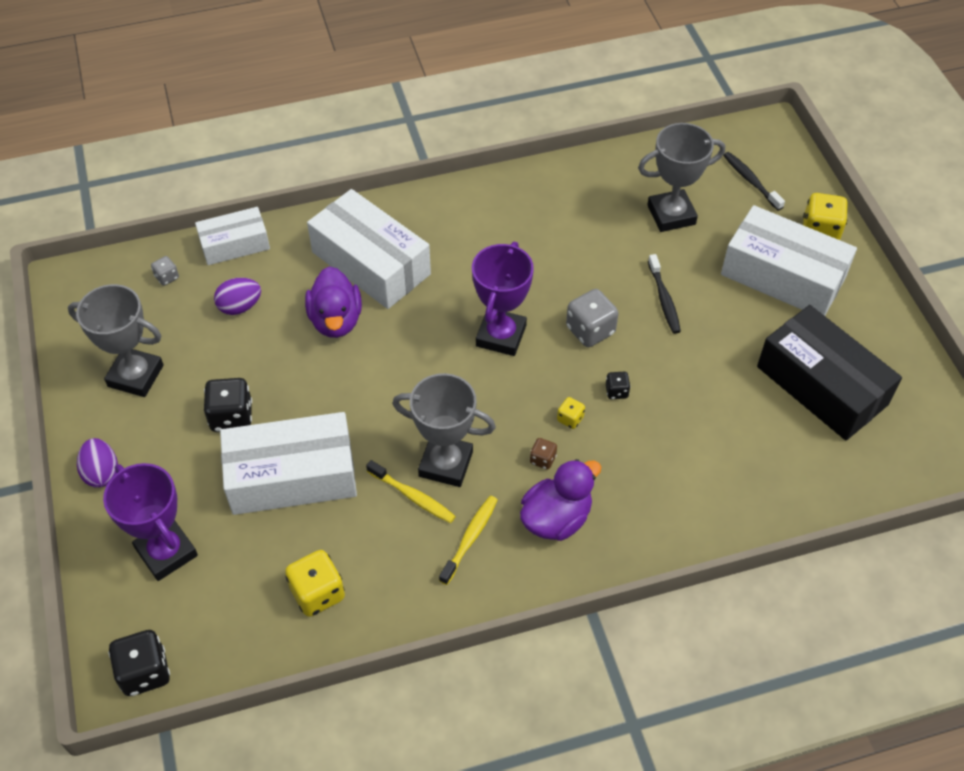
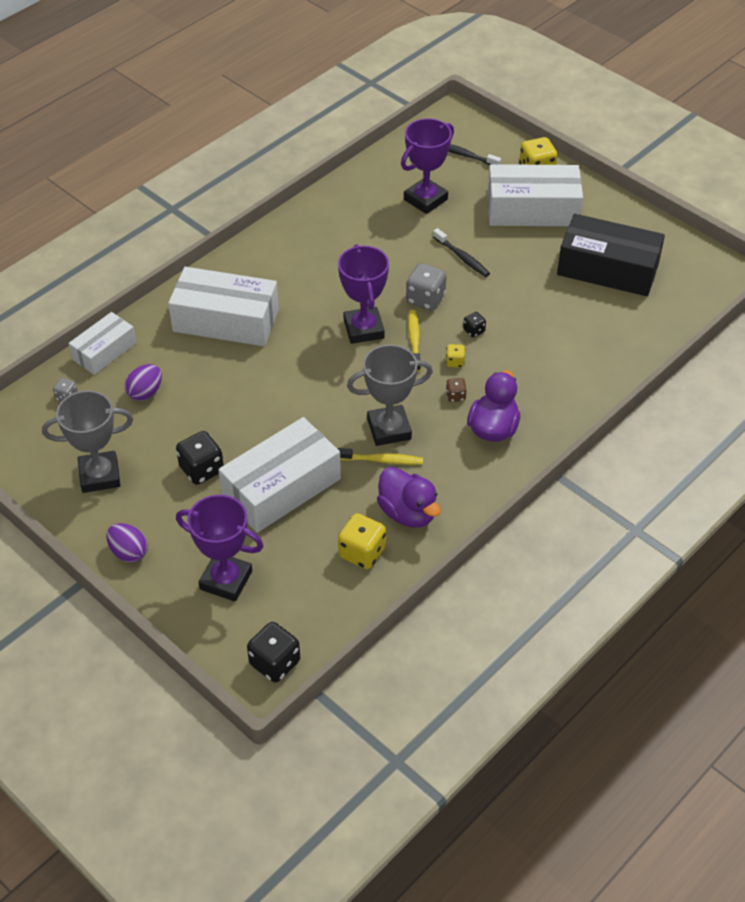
camera: 30 degrees left, 5 degrees down
purple duck [305,266,362,338] -> purple duck moved to [377,467,441,528]
yellow toothbrush [439,496,498,585] -> yellow toothbrush moved to [408,310,421,372]
grey trophy [638,123,725,232] -> purple trophy [401,118,454,214]

